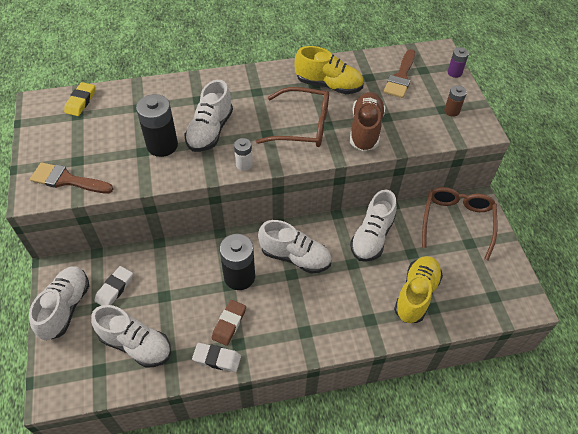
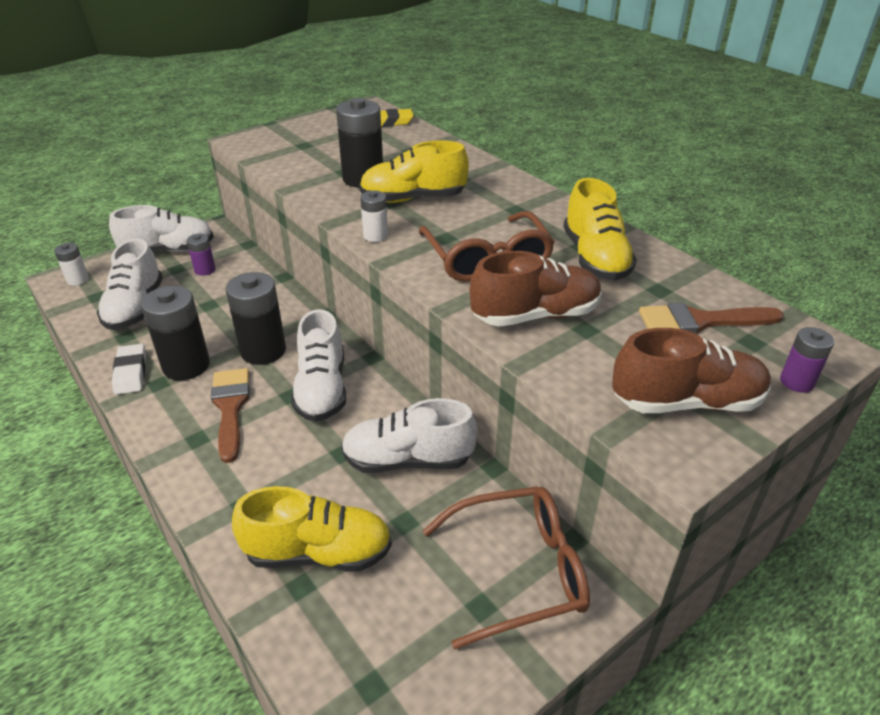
camera: 65 degrees right, 15 degrees down
brown brush [30,162,113,193] -> brown brush moved to [211,368,250,463]
white eraser [94,266,133,305] -> purple battery [187,233,216,276]
white shoe [184,80,233,152] -> yellow shoe [359,140,469,203]
brown eraser [212,300,246,346] -> black battery [141,286,210,380]
brown battery [444,85,467,117] -> brown shoe [612,328,771,413]
none -> white battery [54,243,89,286]

